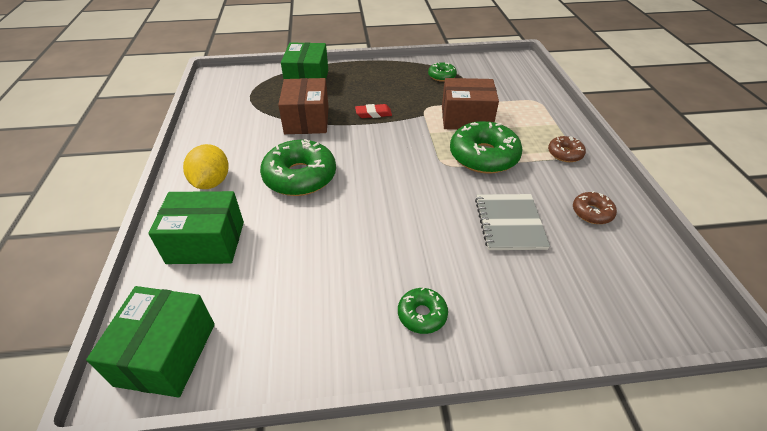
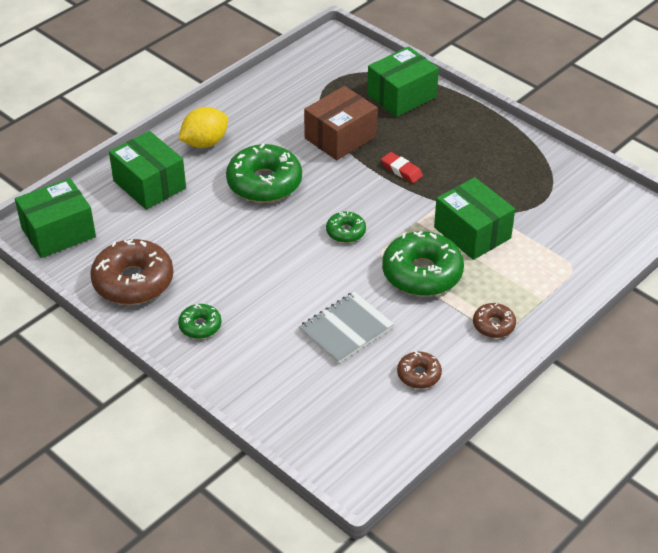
camera: 50 degrees right, 0 degrees up
green donut [428,62,457,82] -> green donut moved to [326,211,366,243]
brown box [442,78,499,130] -> green box [434,177,515,260]
none -> brown donut [90,239,173,305]

